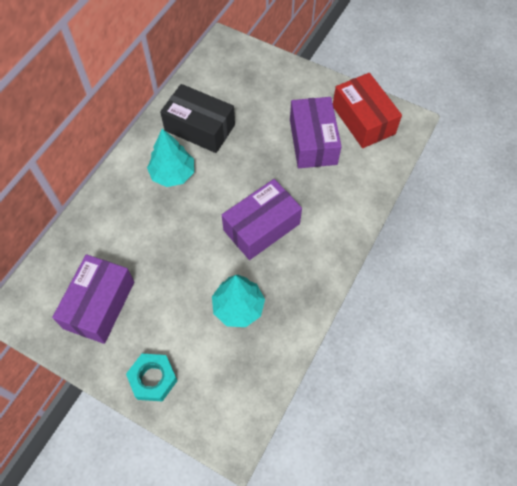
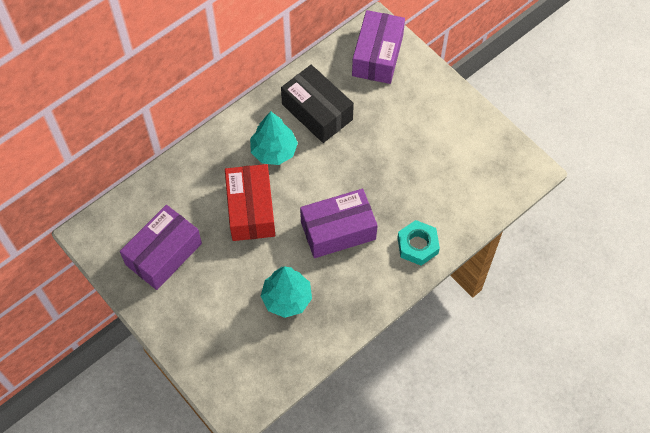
camera: 20 degrees right, 0 degrees up
turquoise nut [126,354,178,402] -> turquoise nut moved to [397,220,440,266]
purple box [290,97,342,168] -> purple box moved to [352,10,405,84]
red box [333,73,402,148] -> red box moved to [225,164,275,241]

